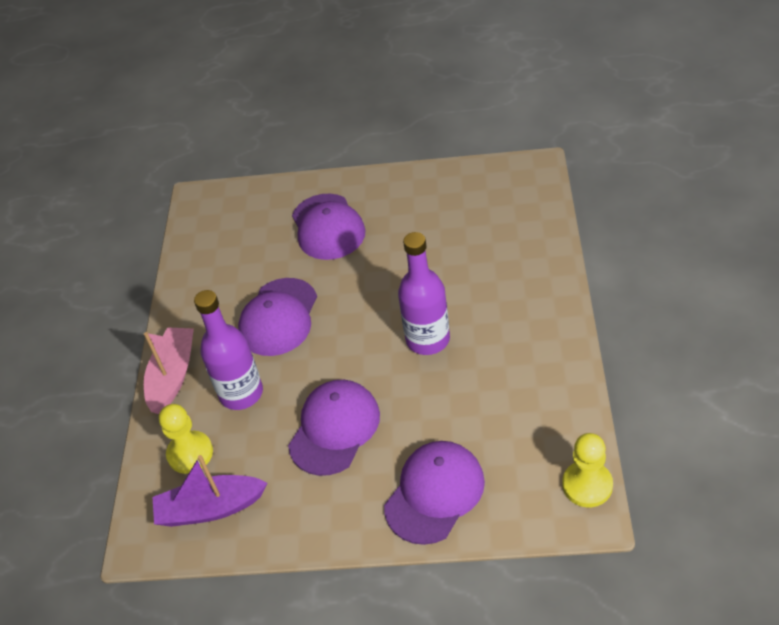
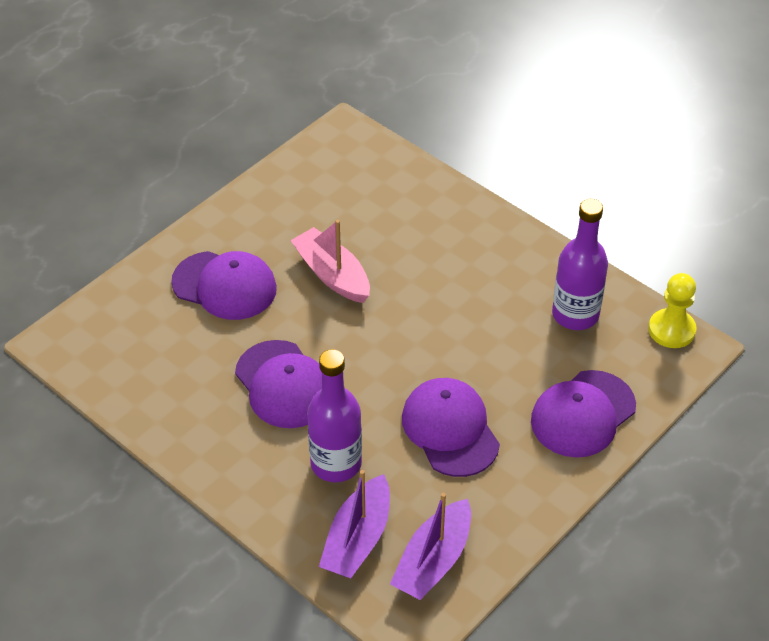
camera: 55 degrees left, 0 degrees up
pink boat [144,327,194,414] -> pink boat moved to [290,220,370,303]
yellow pawn [159,404,213,474] -> purple boat [319,470,390,578]
purple cap [384,441,485,545] -> purple cap turned 120 degrees counterclockwise [531,370,636,458]
purple bottle [398,232,450,355] -> purple bottle moved to [552,199,608,330]

